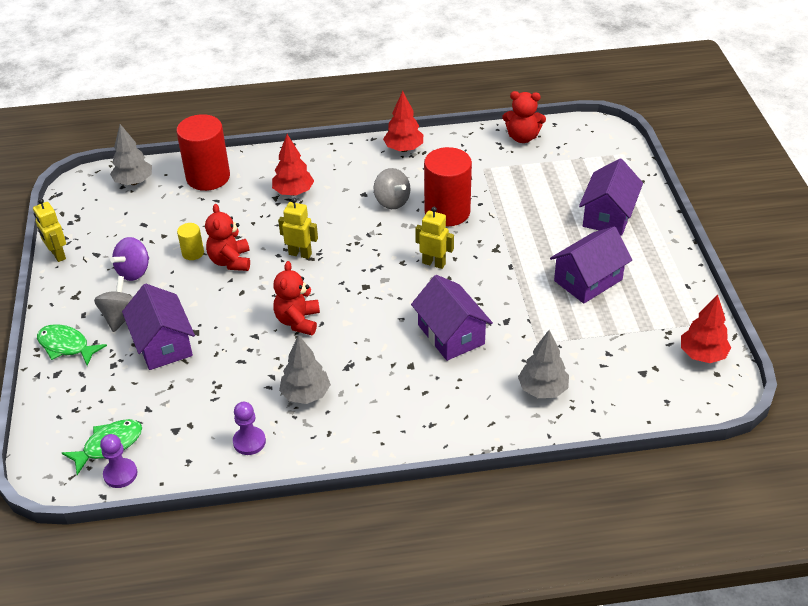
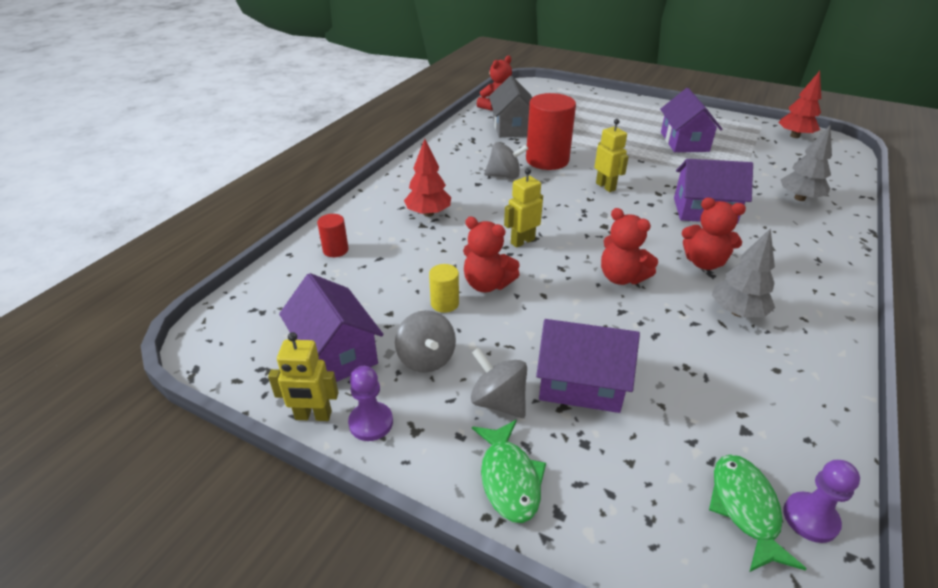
camera: 55 degrees left, 5 degrees down
green fish [37,324,107,366] -> green fish turned 75 degrees counterclockwise [472,420,546,523]
grey tree [110,124,152,185] -> none
purple spinning top [110,237,149,281] -> grey spinning top [395,310,456,373]
red cylinder [176,114,230,191] -> red cylinder [317,214,349,257], size x0.47
purple pawn [233,402,266,455] -> purple pawn moved to [348,366,393,441]
red tree [383,91,423,152] -> none
yellow robot [415,207,454,269] -> yellow robot turned 90 degrees clockwise [594,119,629,192]
purple house [579,159,643,236] -> purple house moved to [279,273,383,382]
none -> grey house [489,76,532,138]
none -> red teddy bear [682,198,746,270]

